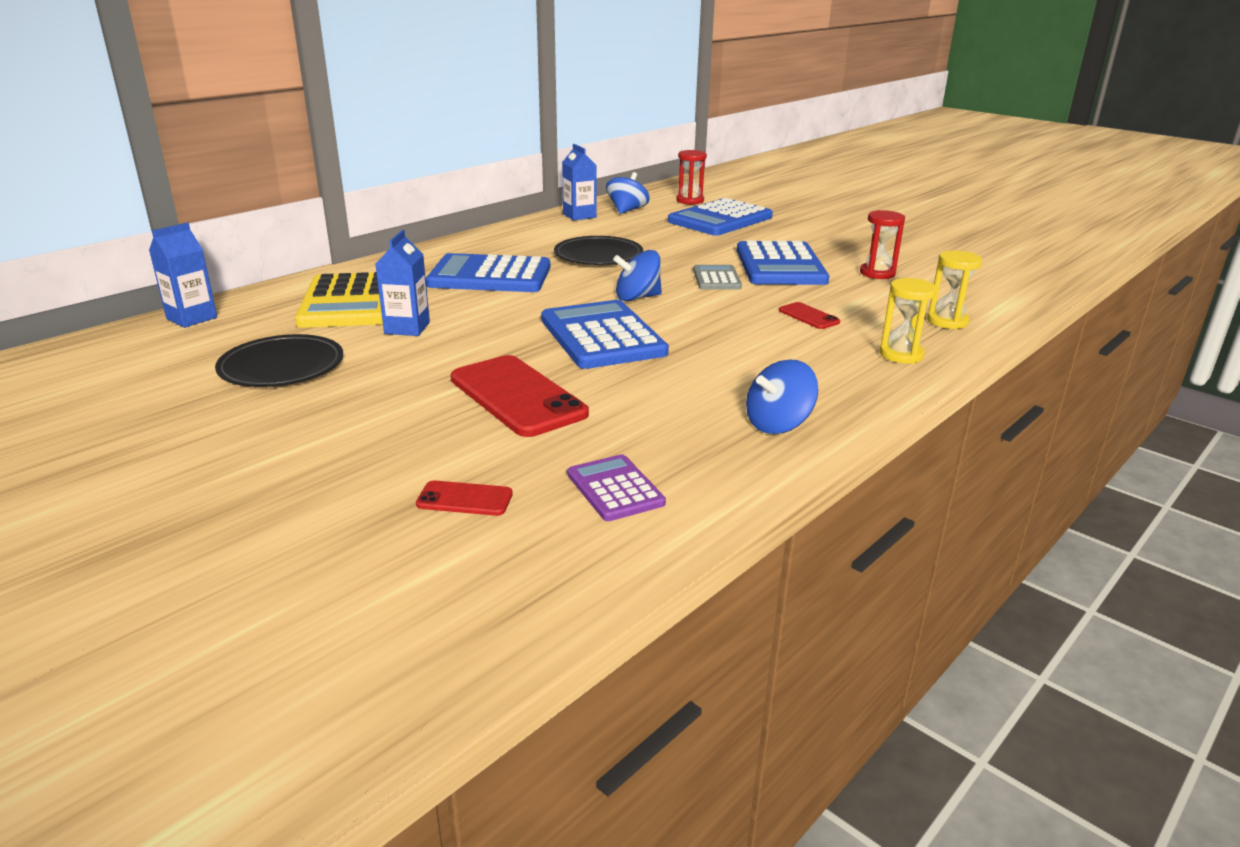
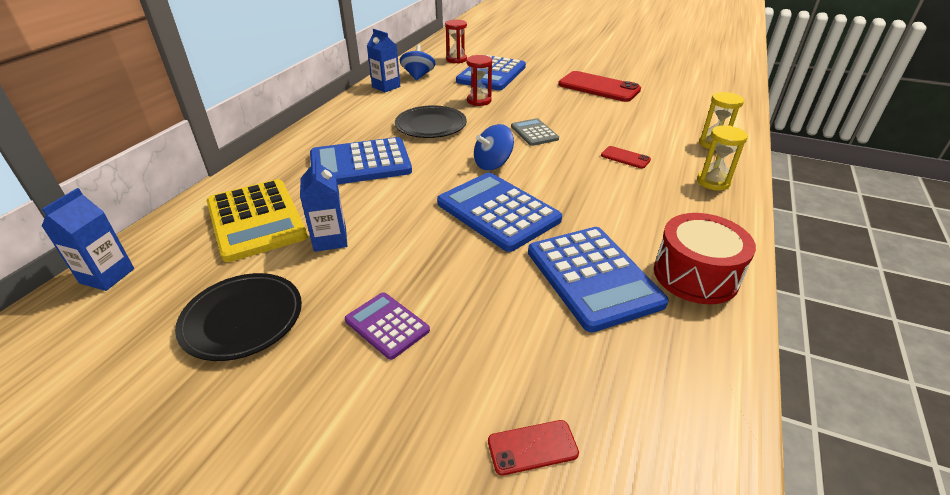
camera: 20 degrees left, 10 degrees up
red phone [451,355,589,437] -> red phone moved to [558,71,641,102]
purple calculator [567,454,666,521] -> purple calculator moved to [345,292,430,360]
blue calculator [737,241,829,285] -> blue calculator moved to [528,227,669,332]
blue spinning top [746,359,818,434] -> red drum [654,213,756,304]
red hourglass [860,210,905,279] -> red hourglass moved to [467,55,492,106]

